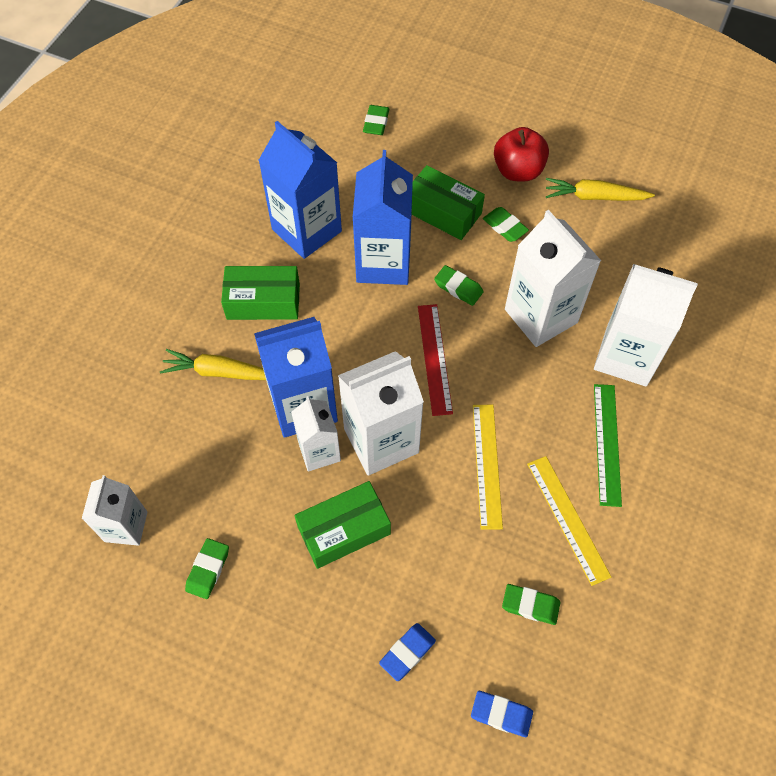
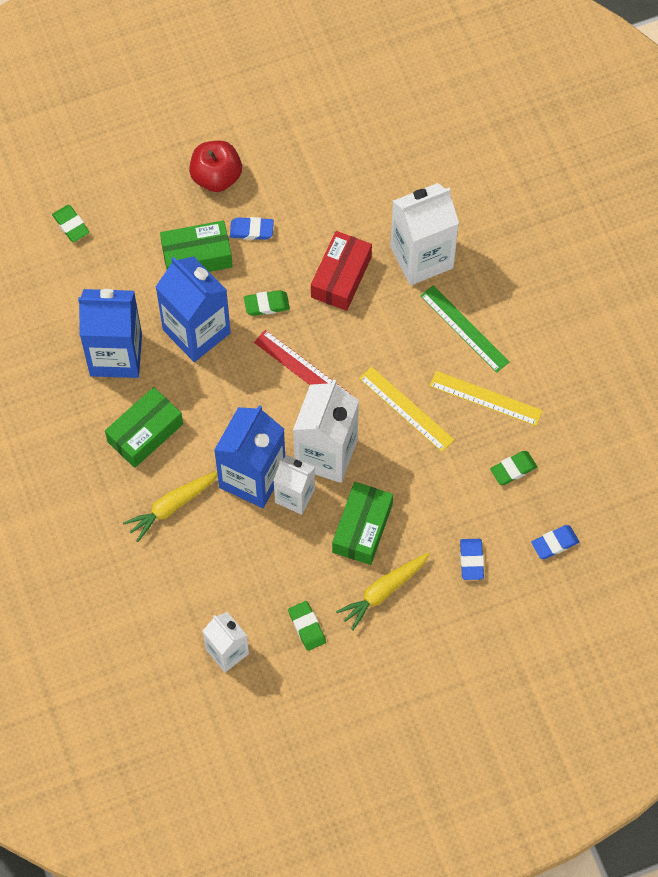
camera: 45 degrees left, 5 degrees up
green eraser [483,207,529,242] -> blue eraser [230,217,274,240]
white carton [505,210,601,347] -> red box [311,231,372,311]
yellow carrot [546,178,655,201] -> yellow carrot moved to [336,552,430,630]

